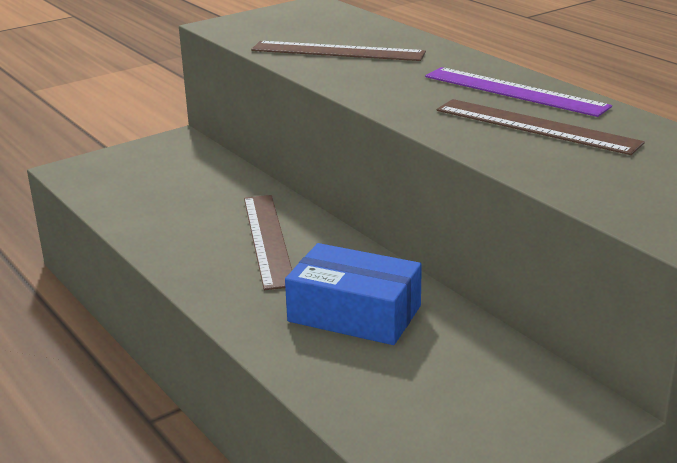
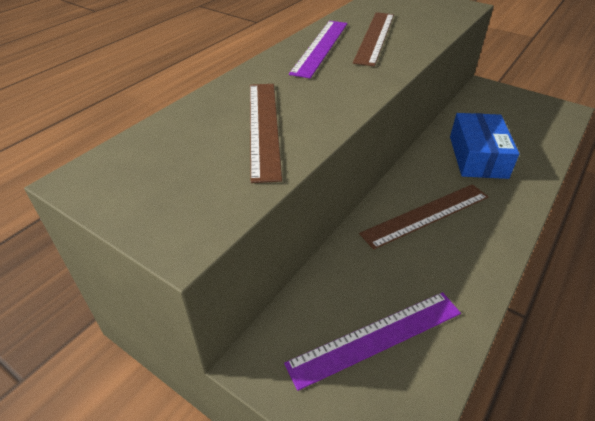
camera: 110 degrees left, 15 degrees up
none -> purple ruler [284,292,461,391]

